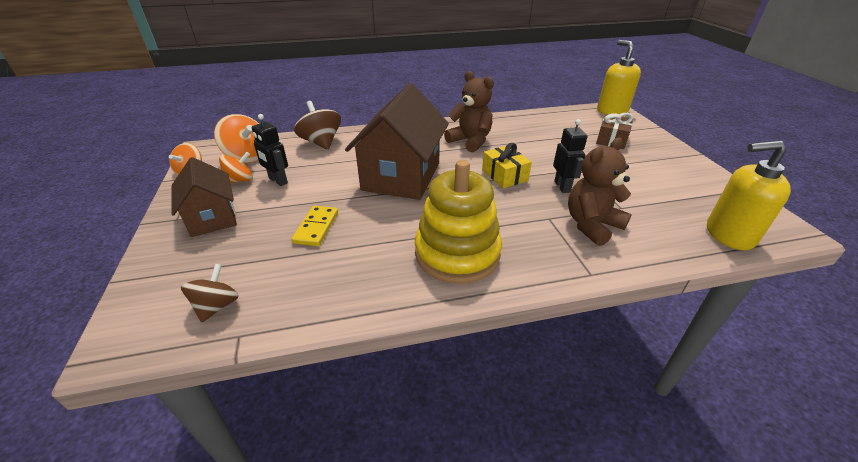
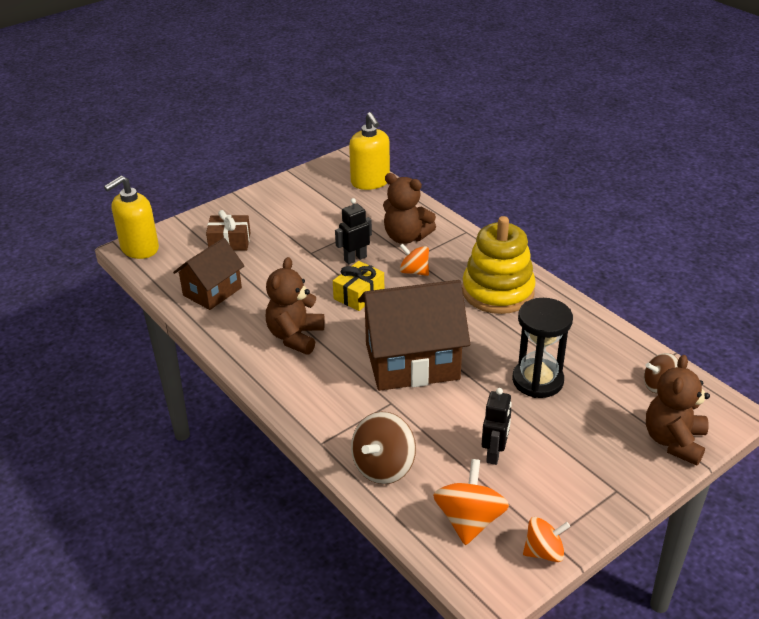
camera: 115 degrees left, 0 degrees up
brown house [171,157,237,237] -> brown house moved to [173,238,245,310]
orange spinning top [219,152,253,183] -> orange spinning top moved to [400,243,429,276]
yellow domino [291,206,338,246] -> black hourglass [512,298,573,398]
none -> brown teddy bear [646,355,710,465]

